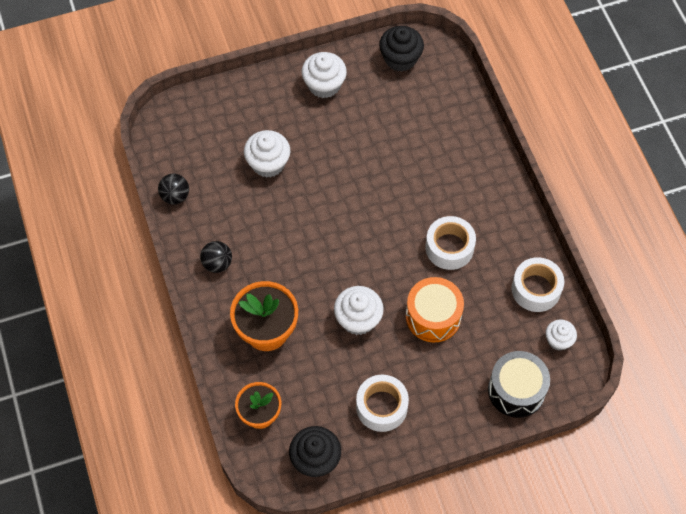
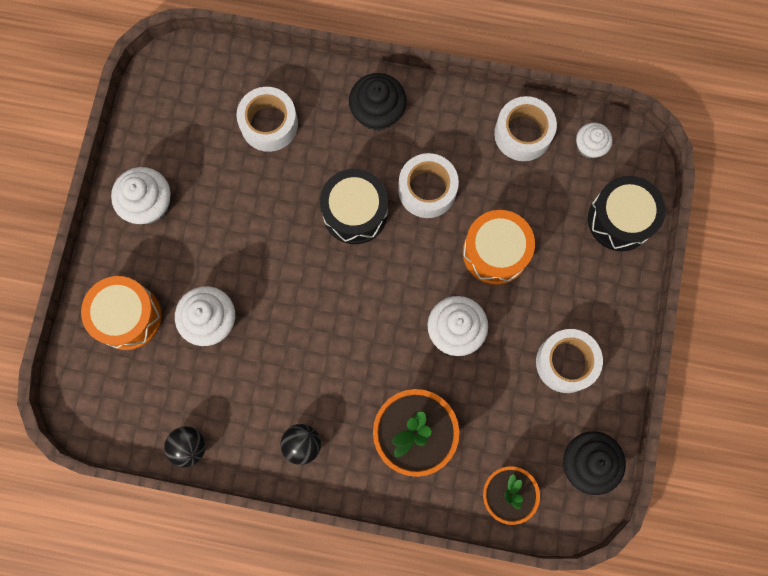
camera: 60 degrees left, 15 degrees up
black cupcake [379,26,424,72] -> black cupcake moved to [349,73,407,131]
none -> orange drum [81,276,161,350]
none -> white tape [236,87,298,152]
none -> black drum [320,169,388,244]

